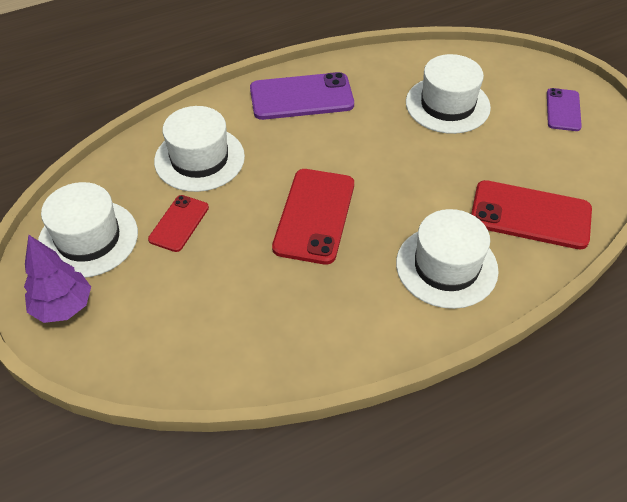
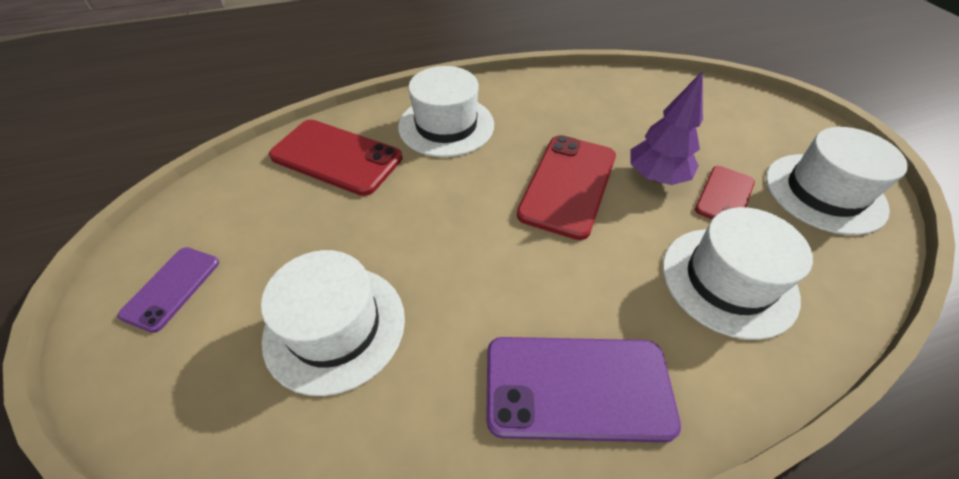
camera: 170 degrees left, 0 degrees up
purple tree [24,235,91,323] -> purple tree moved to [631,71,703,185]

